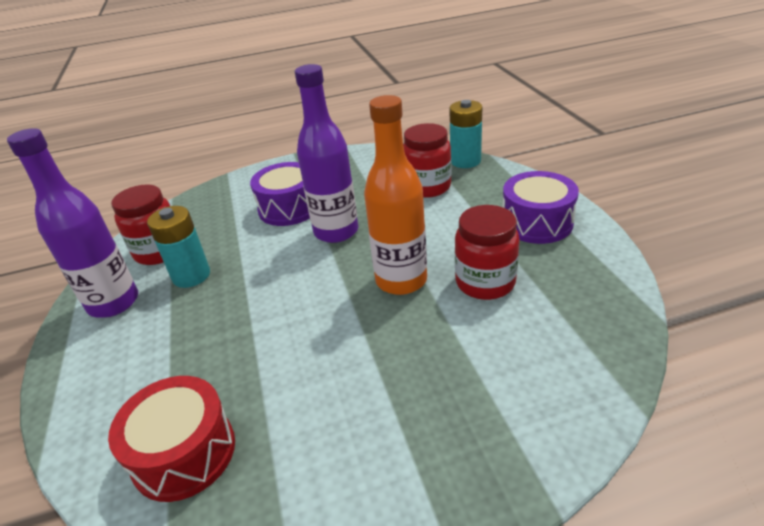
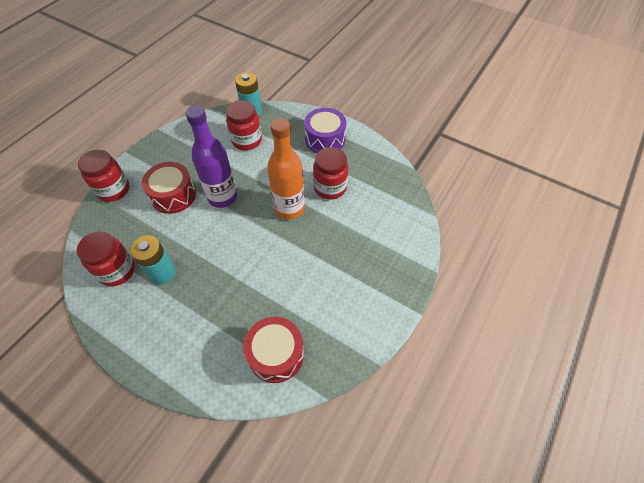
camera: 45 degrees left, 20 degrees up
purple bottle [7,128,138,318] -> none
purple drum [250,162,310,226] -> red drum [142,162,196,214]
none -> red jar [78,150,130,202]

